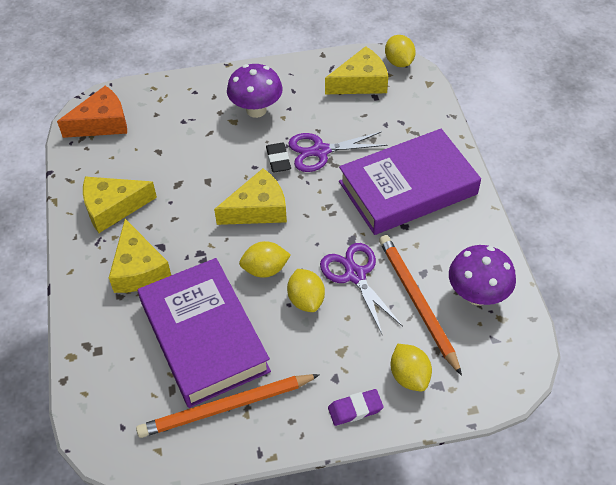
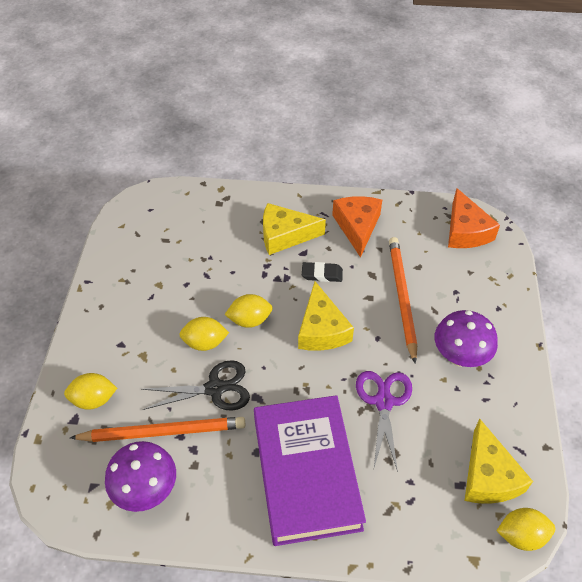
camera: 105 degrees right, 0 degrees up
yellow cheese [83,176,157,233] -> orange cheese [332,196,382,258]
orange pencil [136,374,320,438] -> orange pencil moved to [389,237,417,364]
purple book [138,258,271,408] -> none
yellow lemon [239,241,291,278] -> yellow lemon turned 75 degrees clockwise [225,294,273,328]
black eraser [266,143,291,173] -> black eraser moved to [302,262,343,282]
purple scissors [320,243,403,334] -> black scissors [141,360,250,411]
purple eraser [328,389,384,426] -> none

